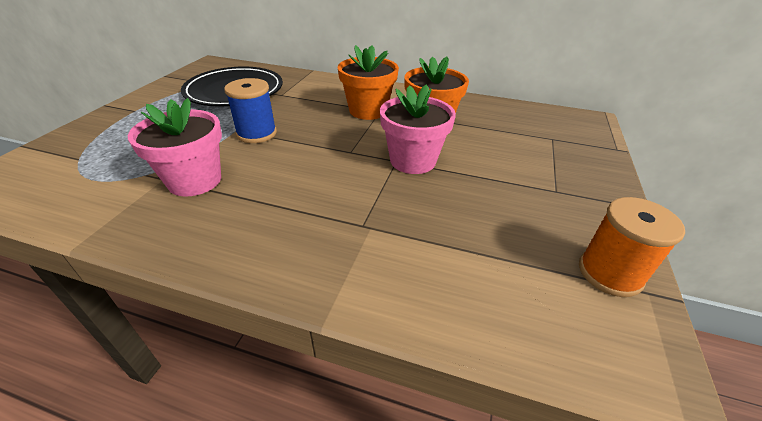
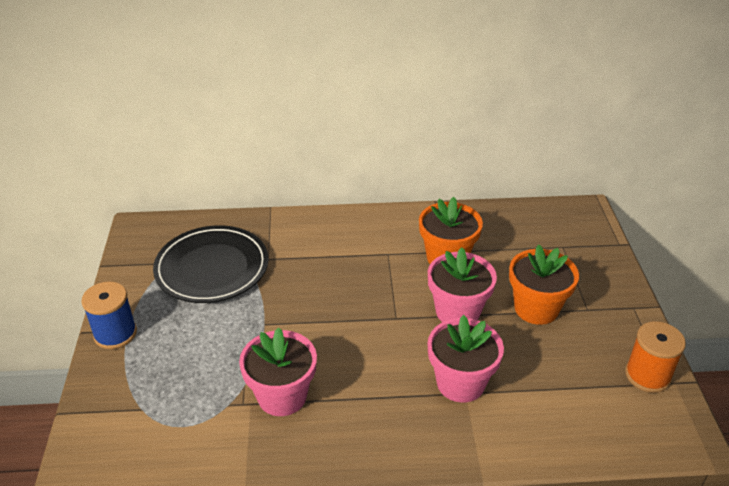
camera: 20 degrees left, 0 degrees up
blue spool [224,78,277,143] -> blue spool moved to [81,282,137,349]
orange flower pot [338,45,399,120] -> orange flower pot moved to [509,244,579,325]
none -> pink flower pot [427,315,504,403]

